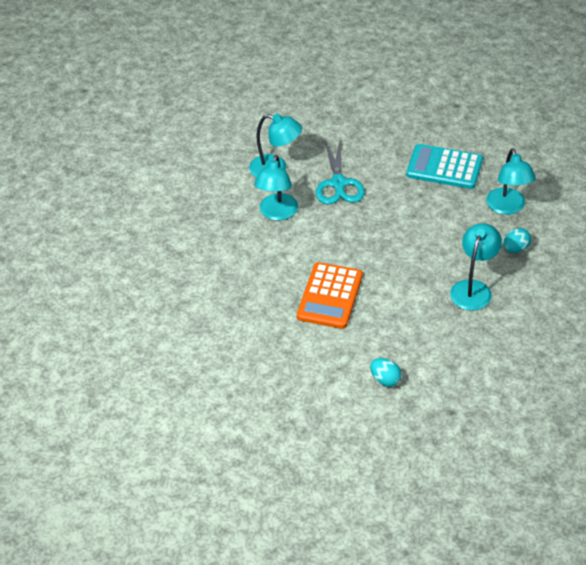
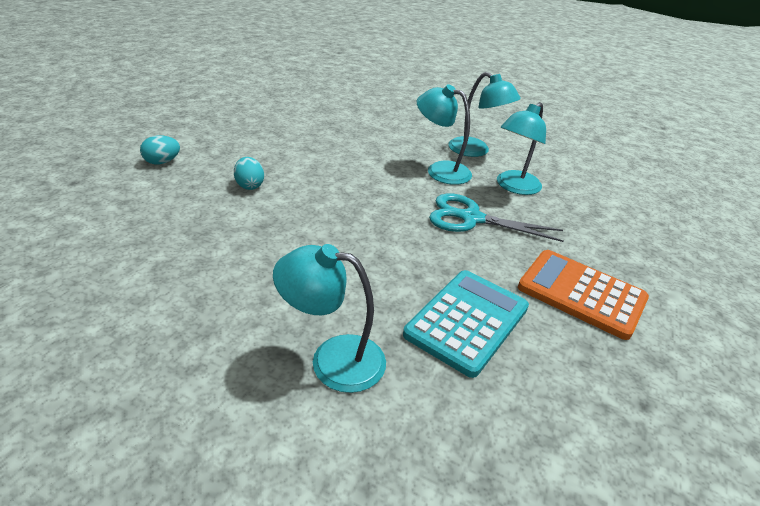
camera: 105 degrees right, 10 degrees down
orange calculator [297,262,363,329] -> orange calculator moved to [518,250,649,340]
turquoise lamp [450,223,502,310] -> turquoise lamp moved to [448,72,521,157]
turquoise egg [503,228,531,253] -> turquoise egg moved to [234,157,264,190]

